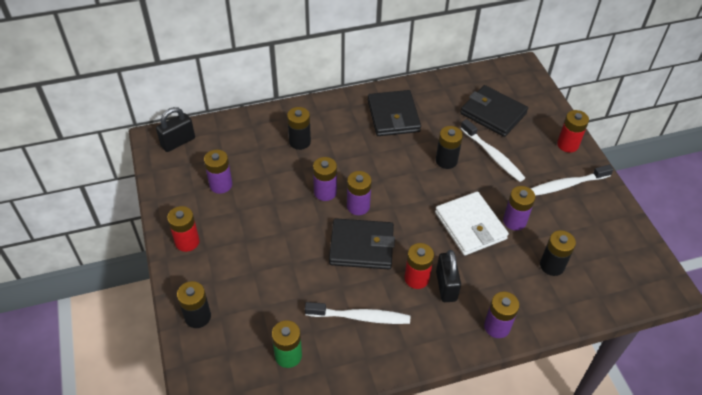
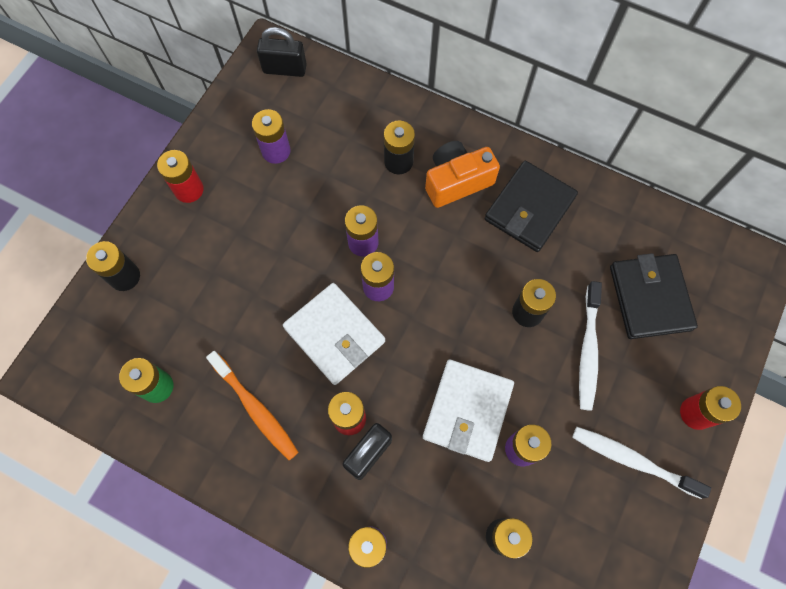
camera: 45 degrees right, 20 degrees up
white toothbrush [305,302,410,324] -> orange toothbrush [206,351,299,460]
black wallet [329,218,395,269] -> white wallet [283,283,385,385]
none -> orange camera [425,141,500,208]

